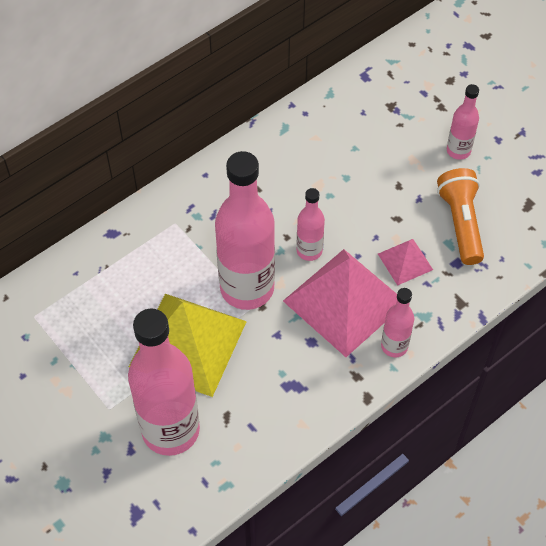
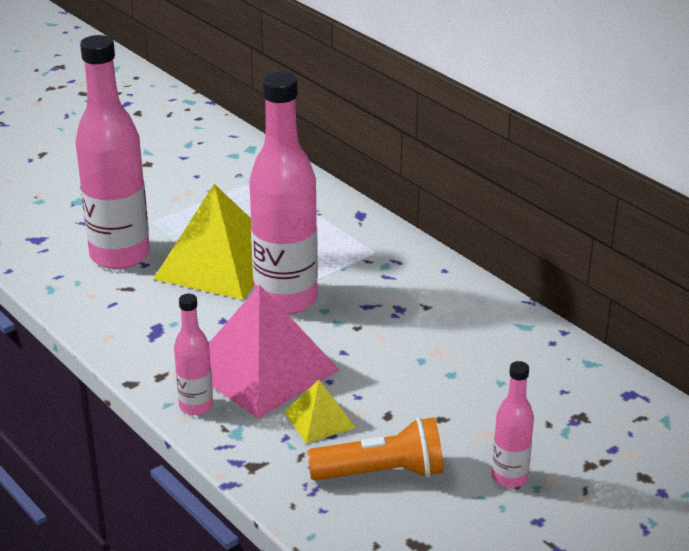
camera: 90 degrees right, 25 degrees down
pink bottle [296,188,325,261] -> none
pink pyramid [378,239,433,286] -> yellow pyramid [284,380,356,444]

